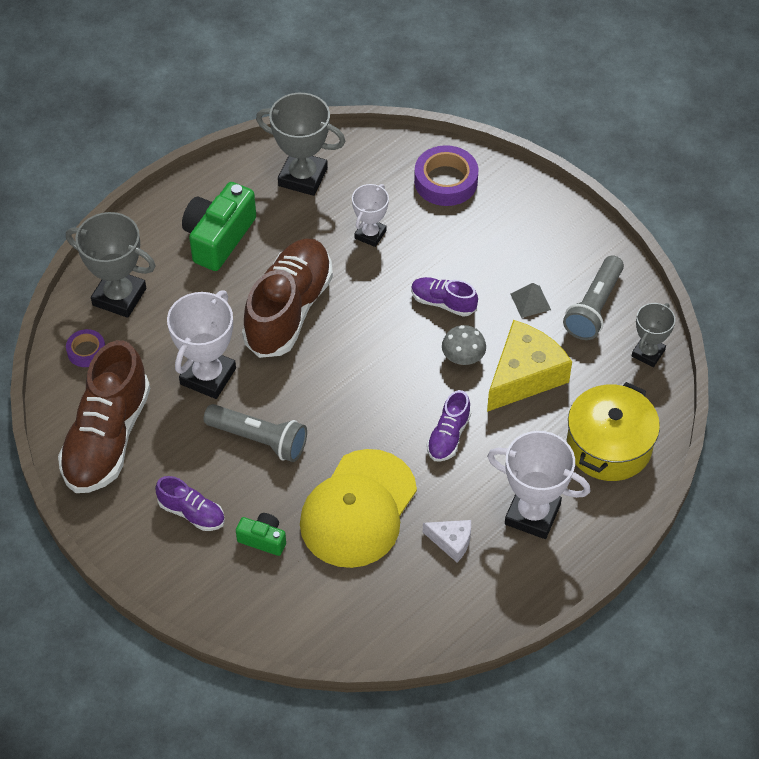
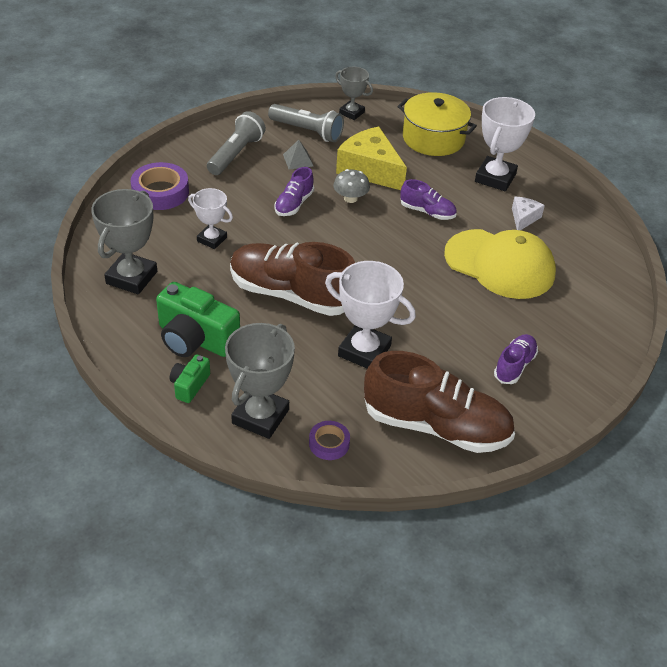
camera: 90 degrees left, 10 degrees down
grey flashlight [203,404,307,462] -> grey flashlight moved to [207,111,266,175]
green camera [236,513,286,556] -> green camera moved to [170,354,210,403]

